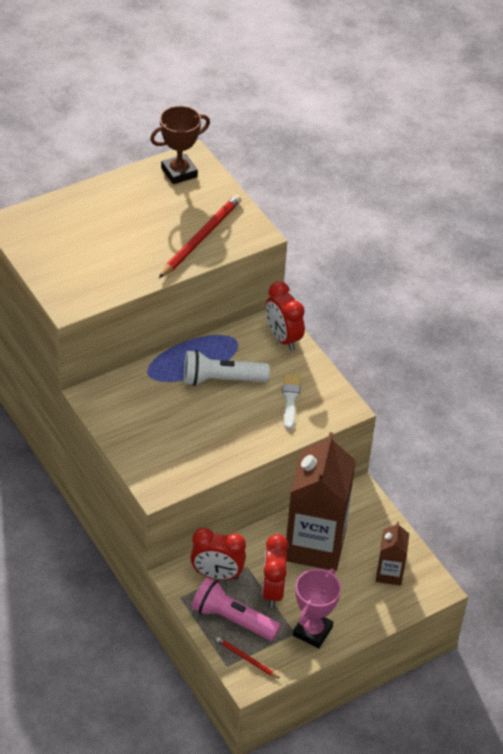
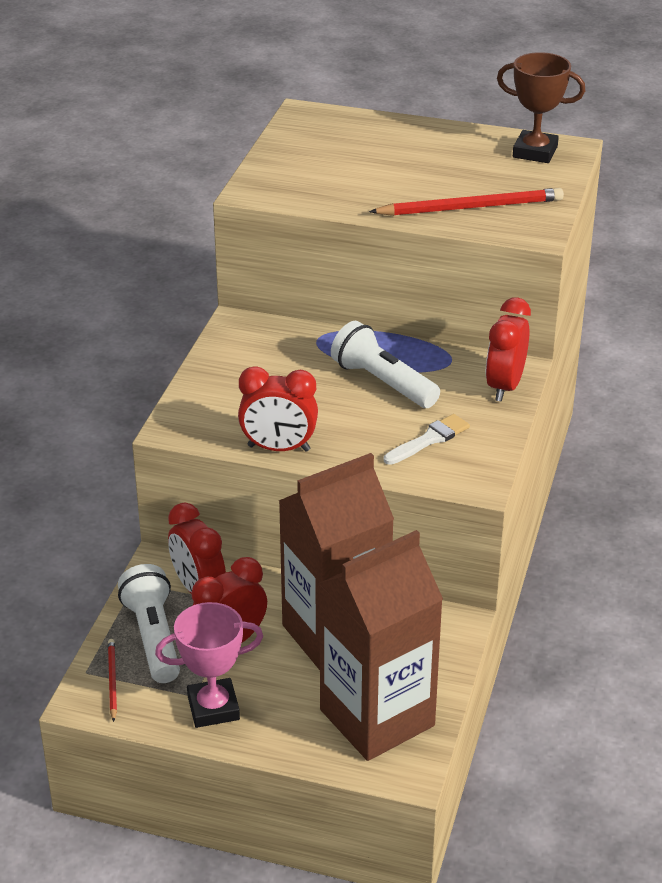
camera: 50 degrees right, 10 degrees down
pink flashlight [191,577,281,641] -> white flashlight [118,564,180,683]
brown carton [376,521,409,586] -> brown carton [318,530,443,761], size x2.11
none -> red clock [238,366,318,452]

